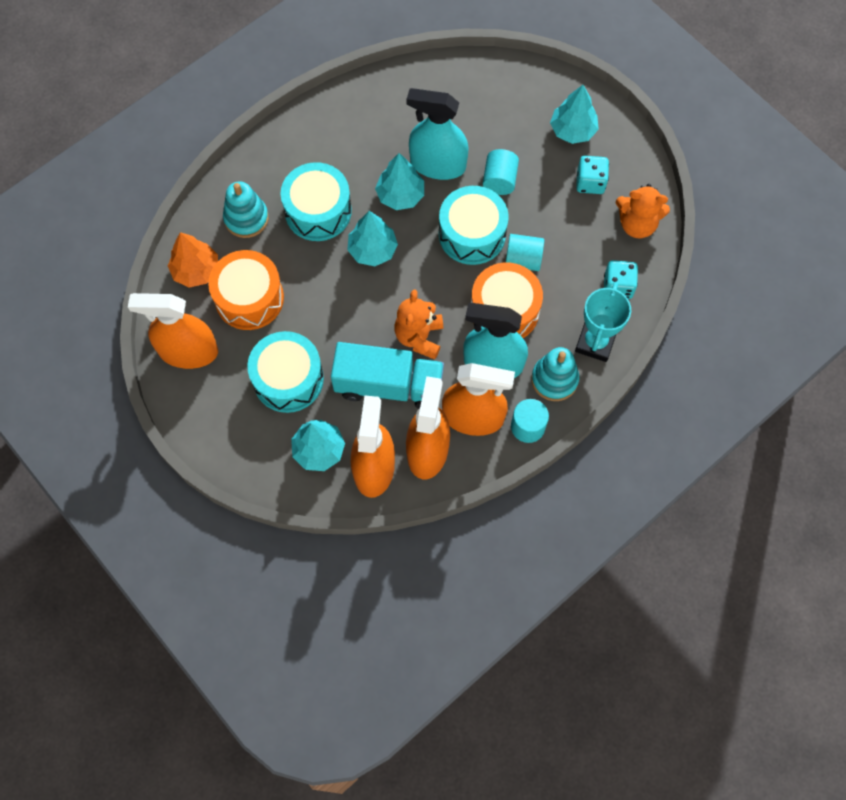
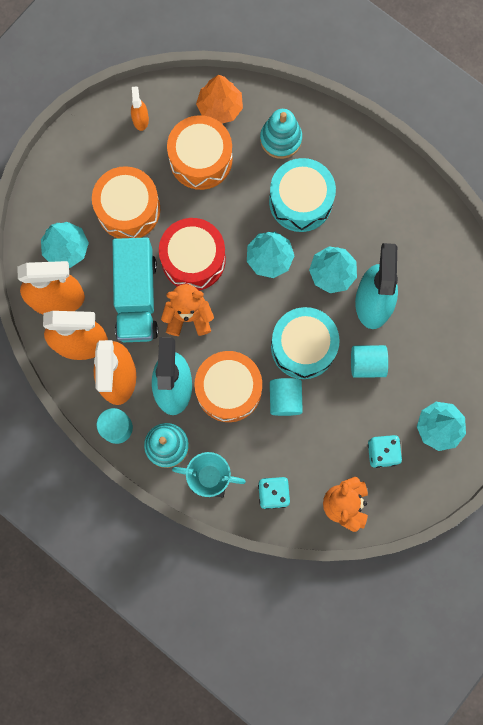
camera: 80 degrees right, 10 degrees up
orange spray bottle [128,293,218,369] -> orange spray bottle [131,86,149,131], size x0.46
turquoise drum [247,331,324,413] -> orange drum [92,166,160,239]
none -> red drum [159,218,226,290]

